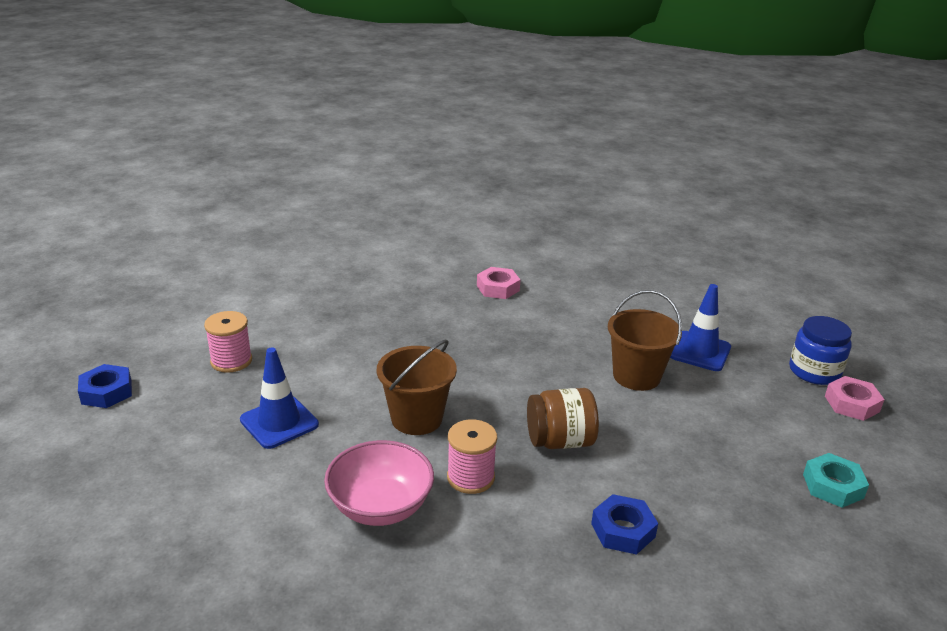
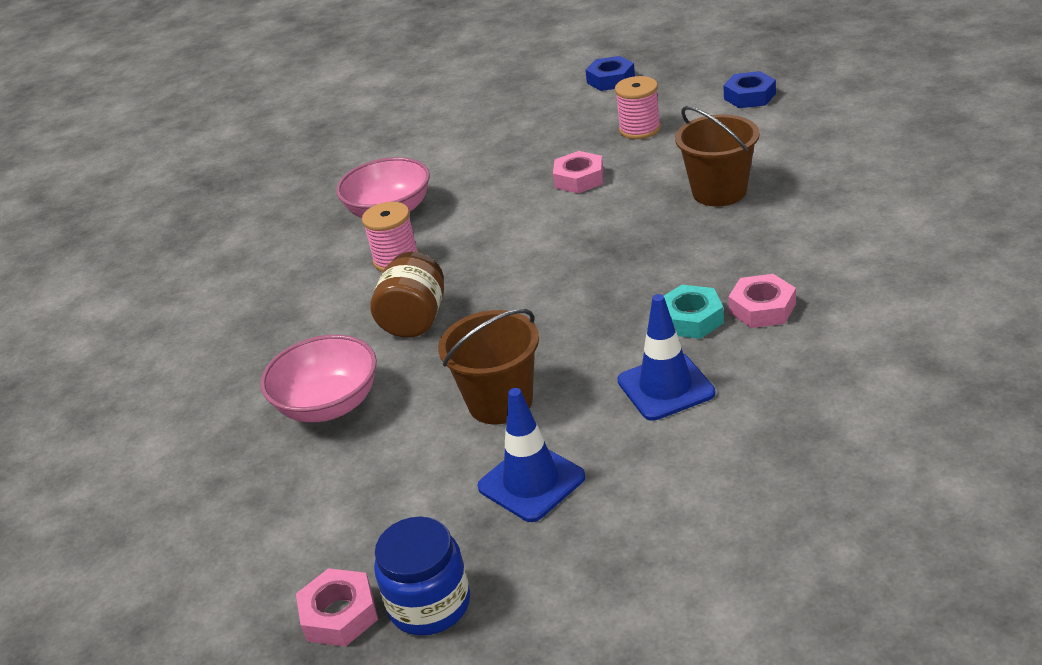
camera: 115 degrees right, 5 degrees up
blue traffic cone [240,347,319,449] -> blue traffic cone moved to [617,294,715,421]
brown bucket [377,340,457,435] -> brown bucket moved to [675,106,760,206]
blue nut [591,494,658,555] -> blue nut moved to [723,71,776,108]
turquoise nut [803,453,869,508] -> turquoise nut moved to [664,285,724,339]
none -> pink bowl [260,335,377,422]
none -> pink nut [553,151,604,193]

